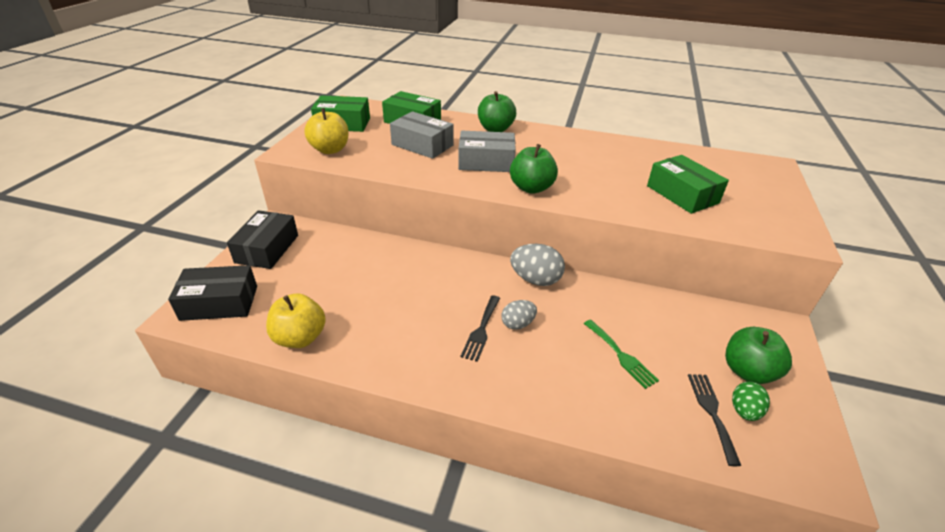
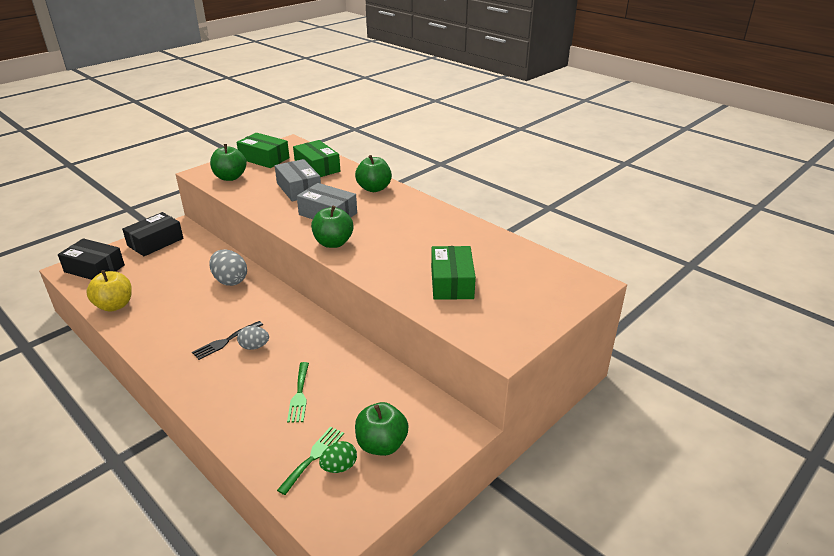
camera: 30 degrees right, 5 degrees down
yellow apple [304,108,349,154] -> green apple [210,144,246,181]
grey egg [510,244,565,286] -> grey egg moved to [209,250,247,286]
black fork [688,374,741,466] -> green fork [277,427,344,495]

